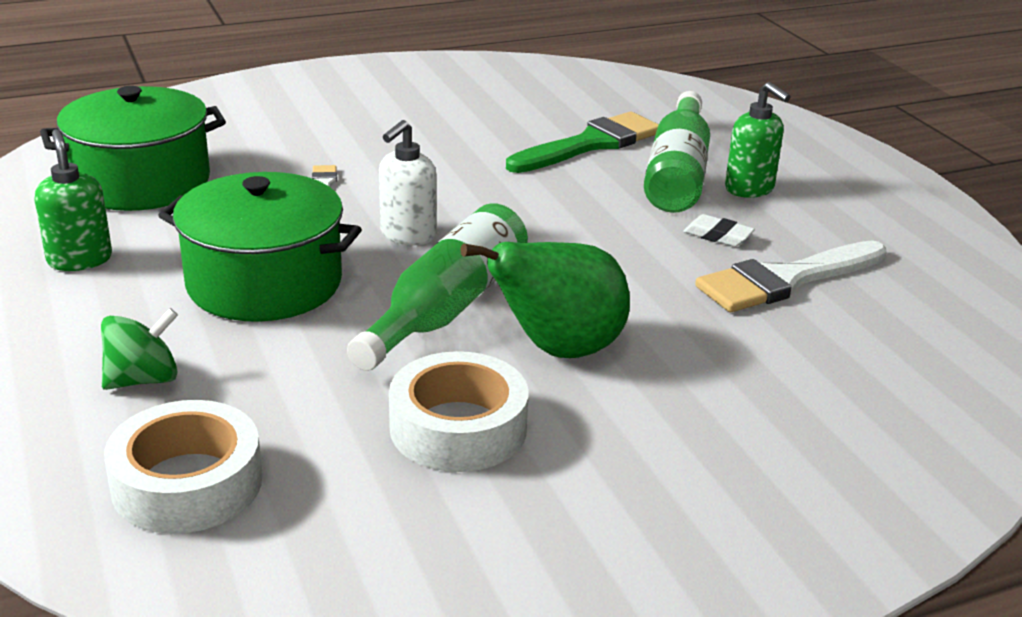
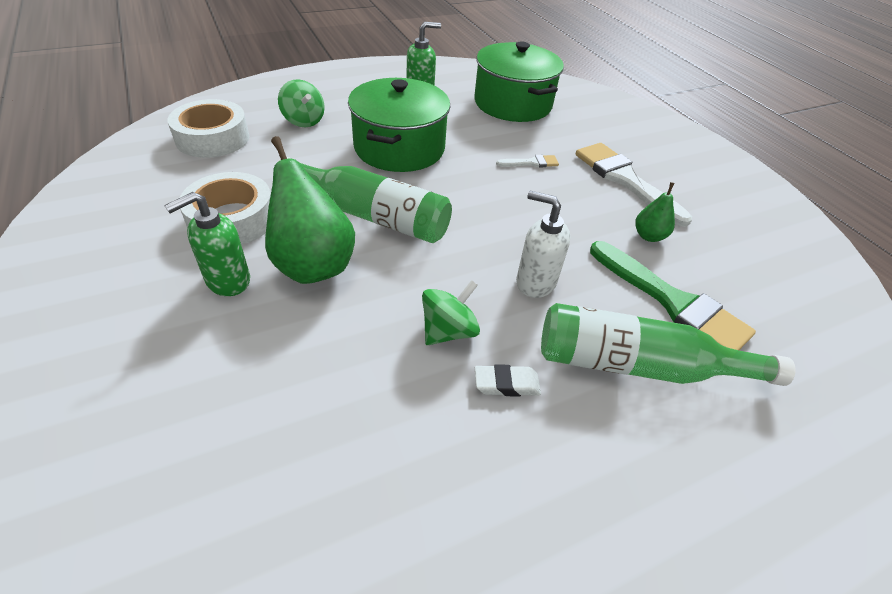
camera: 85 degrees right, 15 degrees up
white soap dispenser [379,120,437,245] -> white soap dispenser moved to [516,191,571,298]
white eraser [683,214,755,247] -> white eraser turned 60 degrees clockwise [475,364,541,396]
white brush [695,240,887,312] -> white brush moved to [576,143,692,227]
green soap dispenser [725,82,791,198] -> green soap dispenser moved to [164,192,250,296]
none -> green spinning top [422,280,480,345]
none -> green pear [635,182,675,242]

